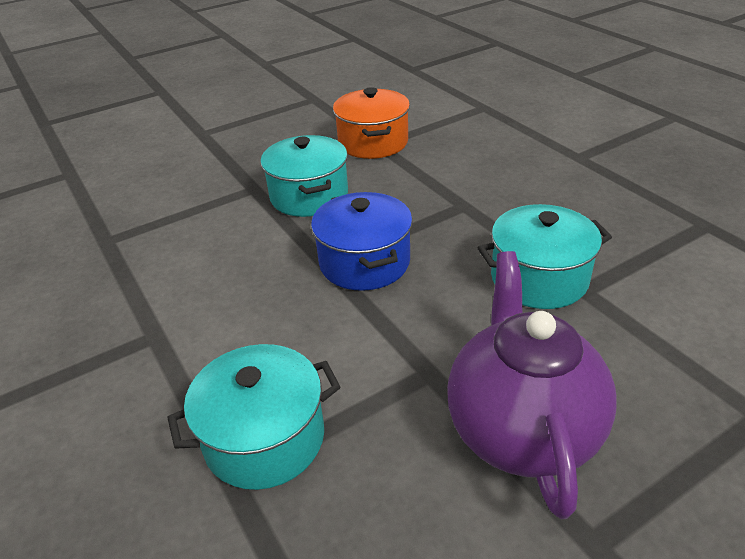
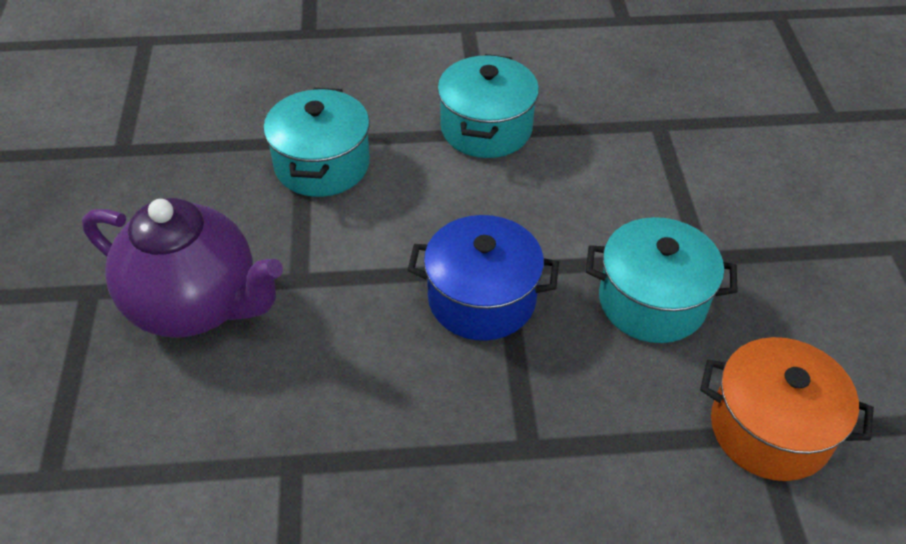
camera: 115 degrees right, 10 degrees up
turquoise pot [478,204,612,309] -> turquoise pot moved to [437,54,539,158]

